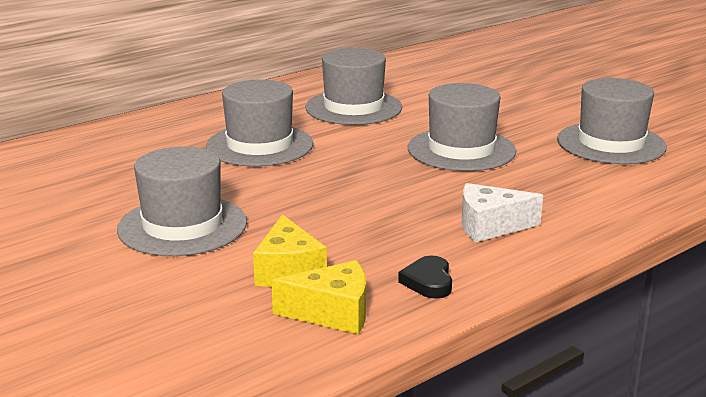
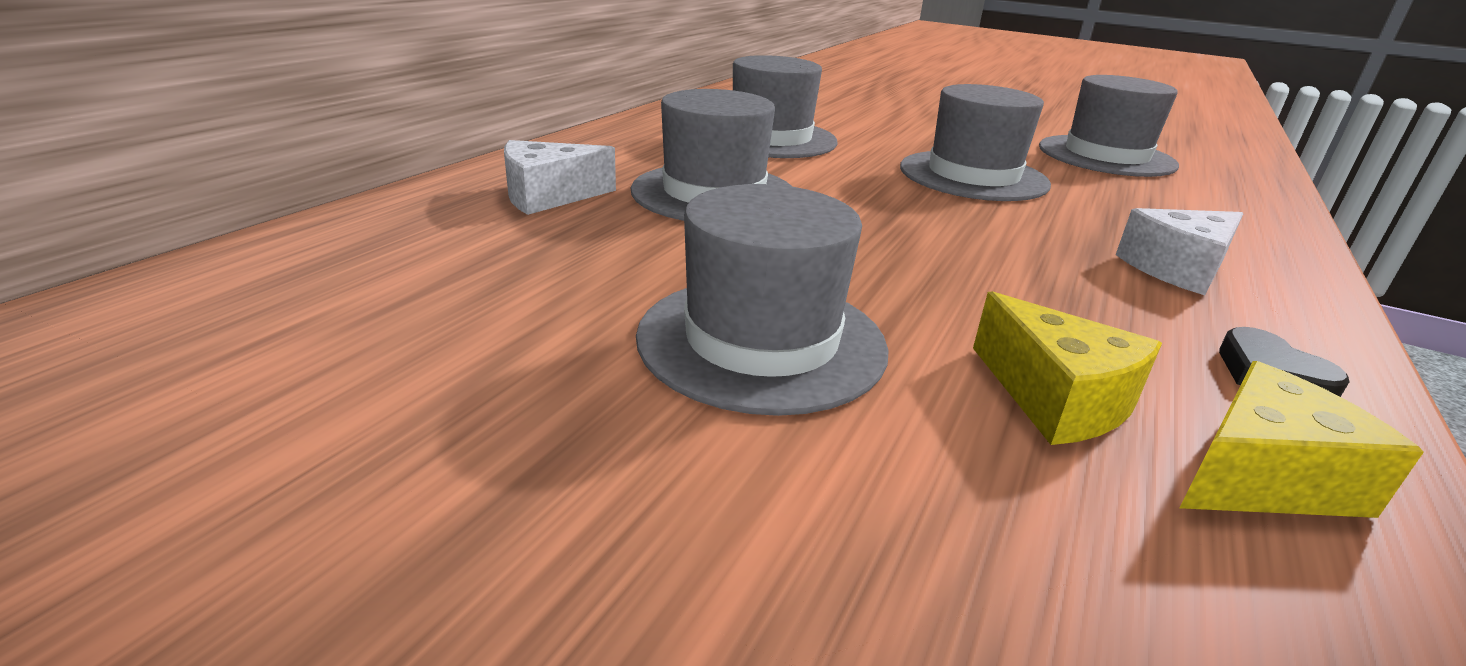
camera: 25 degrees left, 5 degrees up
none -> white cheese [504,140,616,215]

